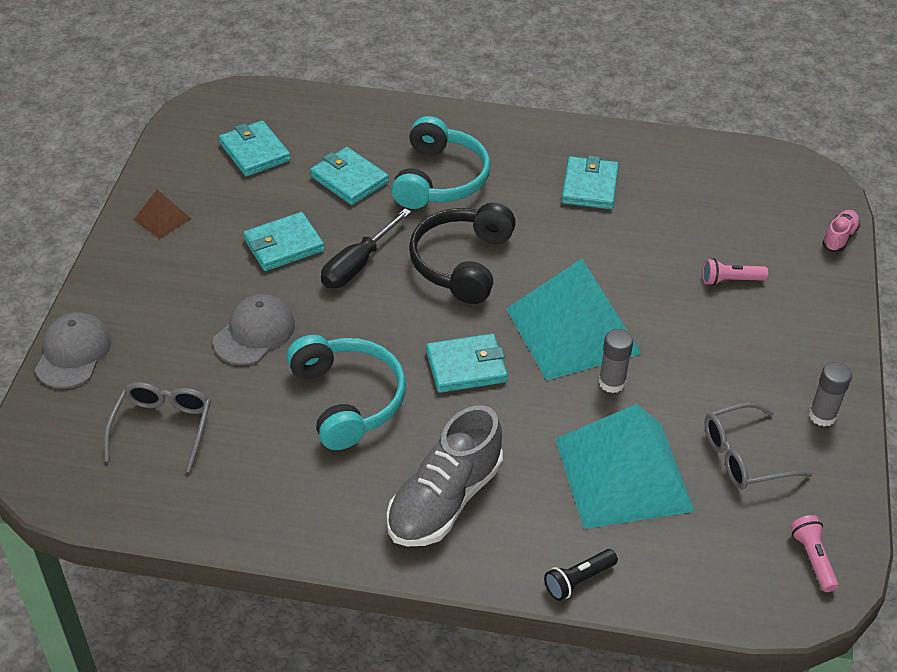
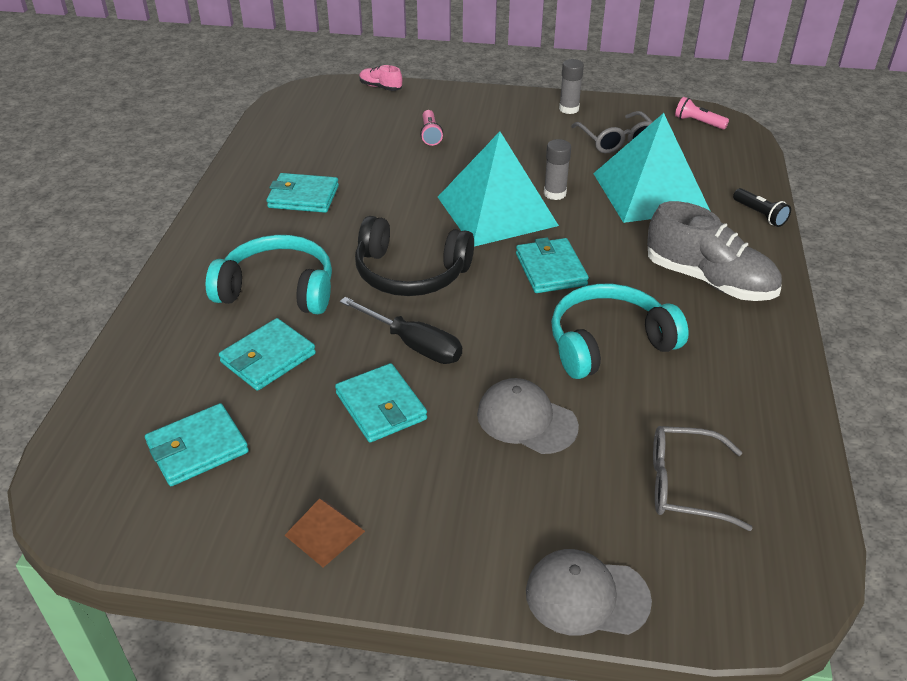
camera: 90 degrees left, 5 degrees down
pink flashlight [790,515,839,592] -> pink flashlight turned 45 degrees clockwise [675,97,729,130]

